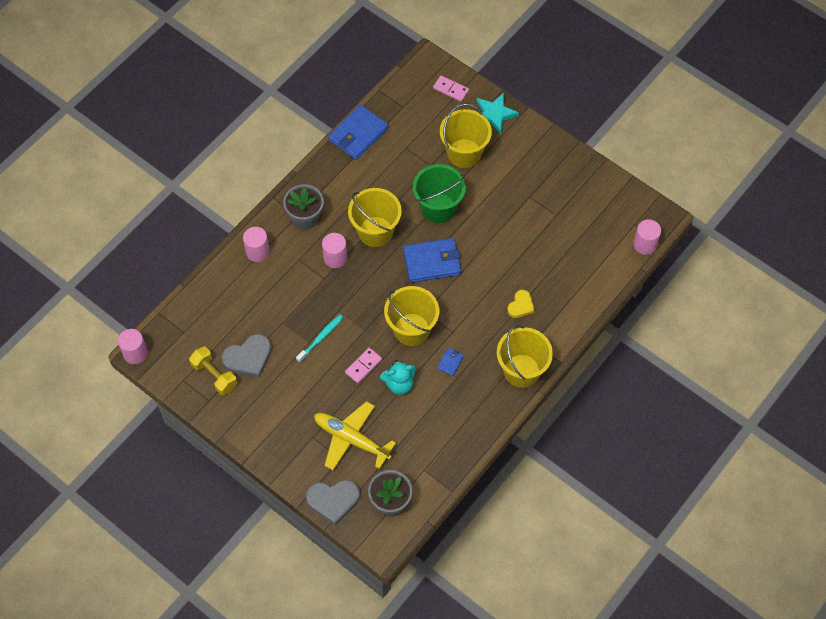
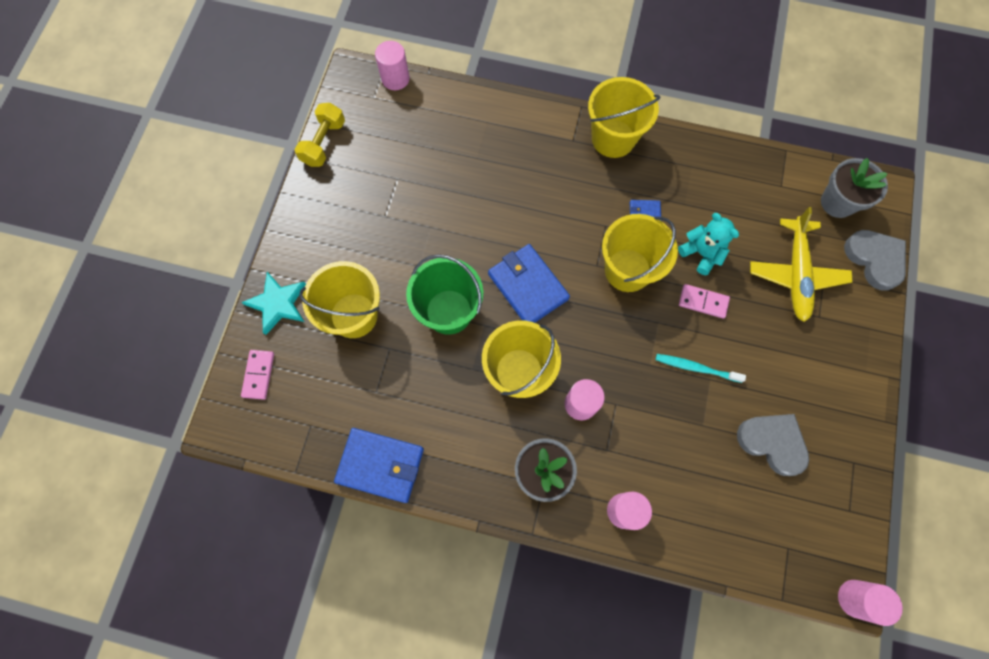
camera: 115 degrees left, 10 degrees up
yellow dumbbell [189,347,237,395] -> yellow dumbbell moved to [295,103,345,167]
yellow heart [507,290,535,318] -> none

